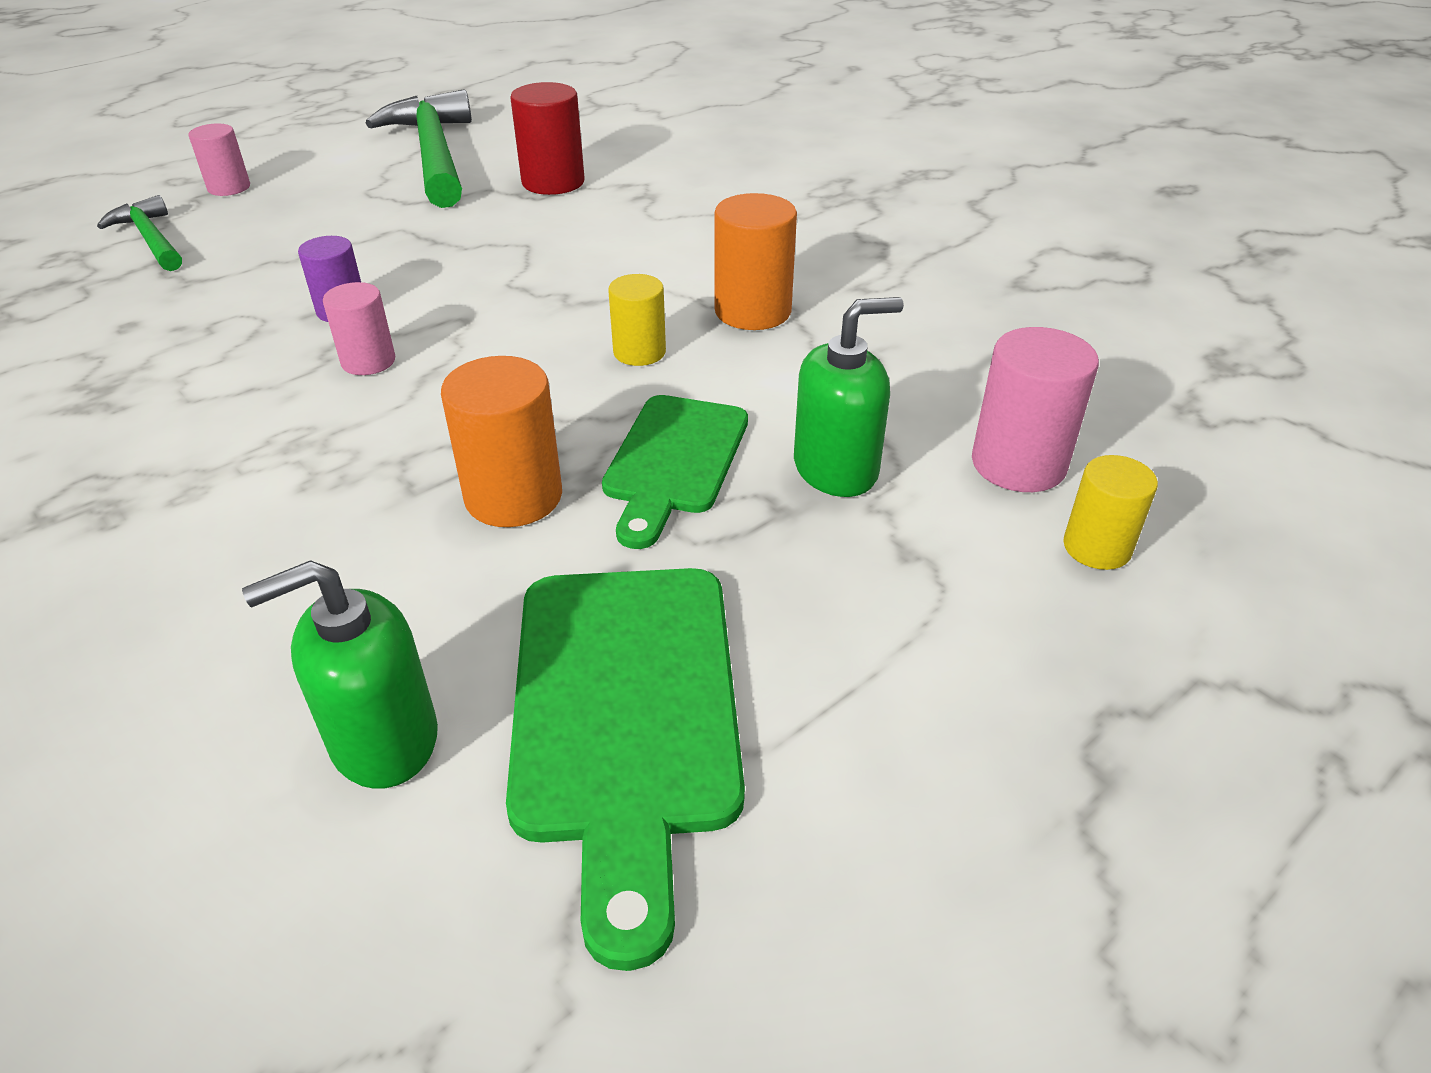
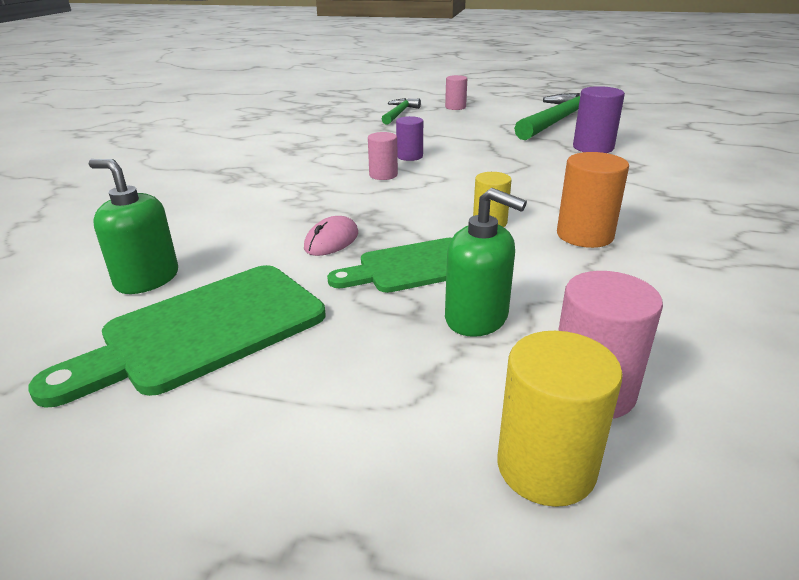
camera: 55 degrees right, 10 degrees down
orange cylinder [441,356,562,527] -> pink mouse [304,216,358,256]
red cylinder [510,82,585,195] -> purple cylinder [573,86,625,153]
yellow cylinder [1063,455,1158,570] -> yellow cylinder [497,331,623,507], size x1.55

